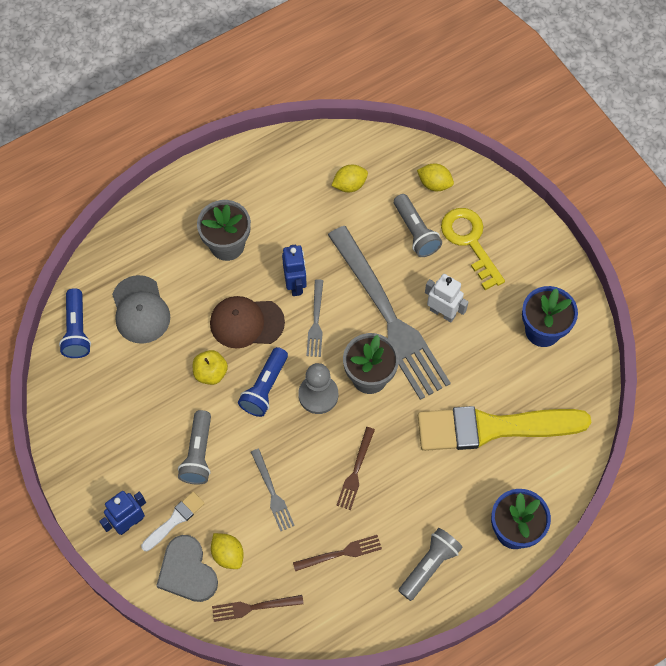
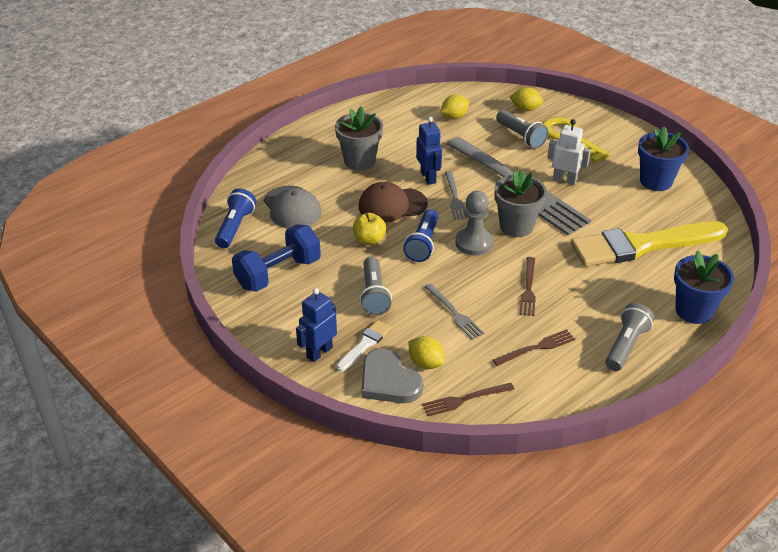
camera: 10 degrees left, 25 degrees down
blue flashlight [59,288,91,358] -> blue flashlight turned 150 degrees counterclockwise [215,188,256,248]
none -> blue dumbbell [232,224,321,292]

